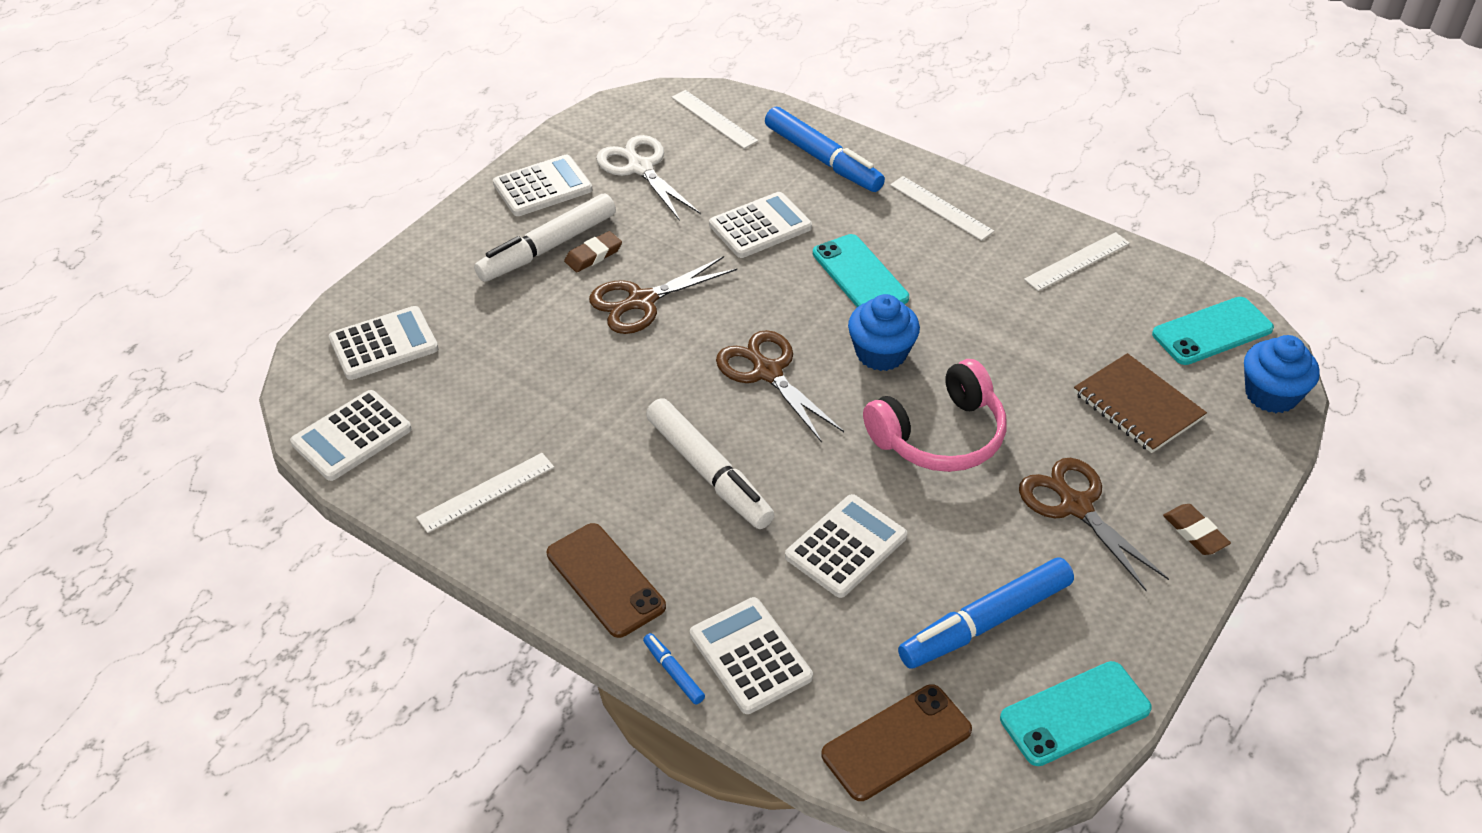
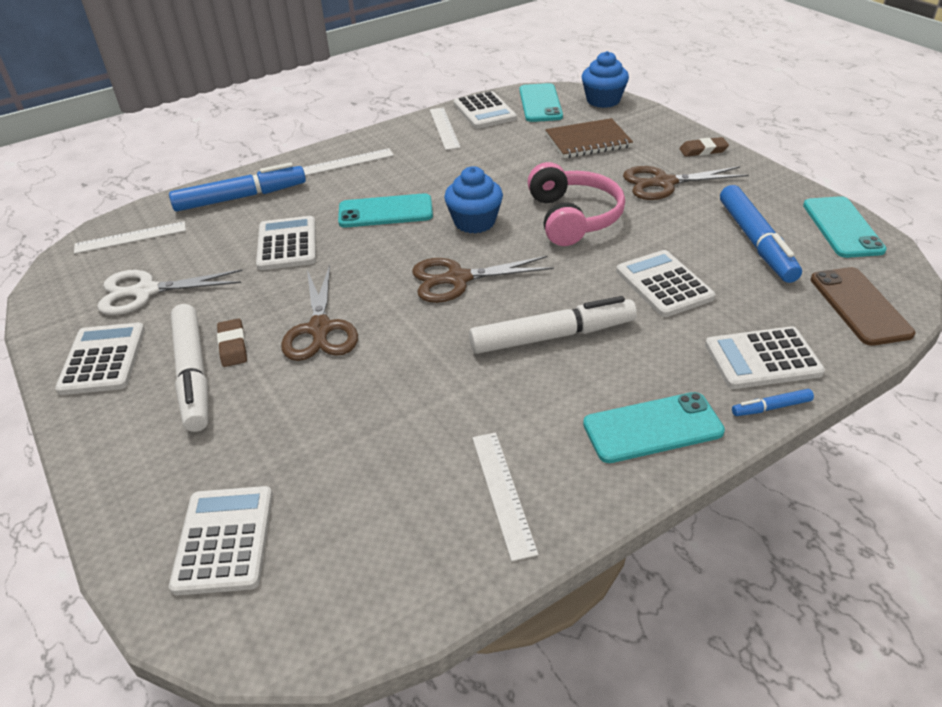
camera: 65 degrees left, 5 degrees down
white calculator [290,390,412,481] -> white calculator moved to [454,91,517,129]
brown phone [547,523,666,638] -> turquoise phone [583,392,725,463]

